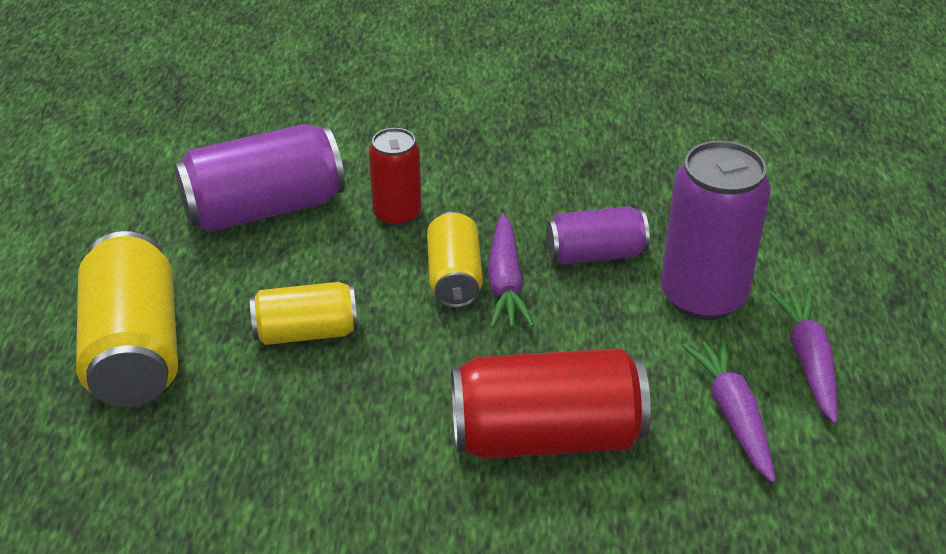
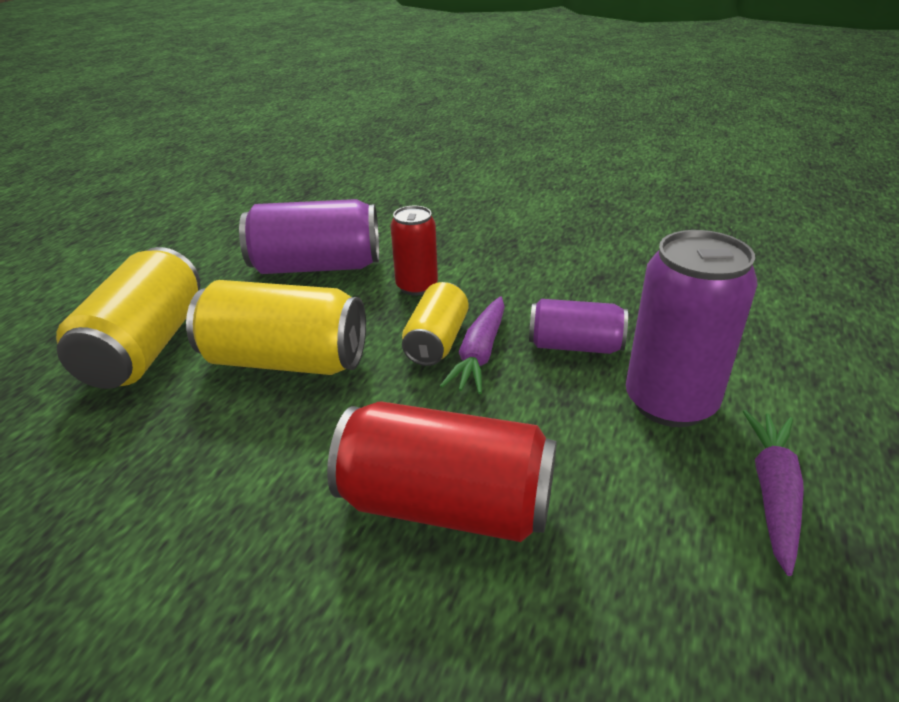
camera: 20 degrees right, 5 degrees down
yellow can [250,282,358,345] -> yellow can [186,280,366,375], size x1.67
purple carrot [682,338,776,483] -> none

